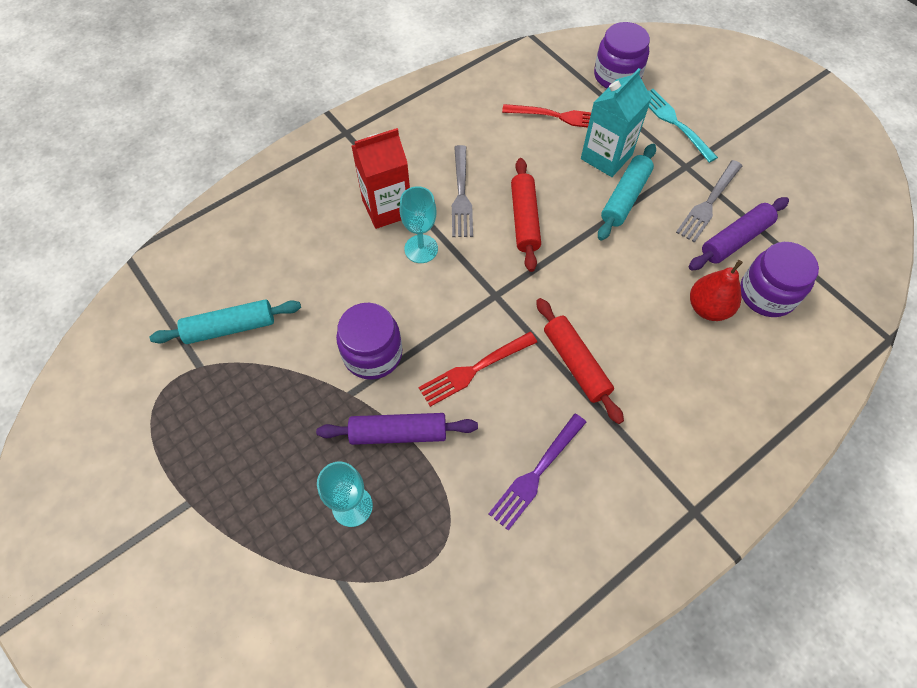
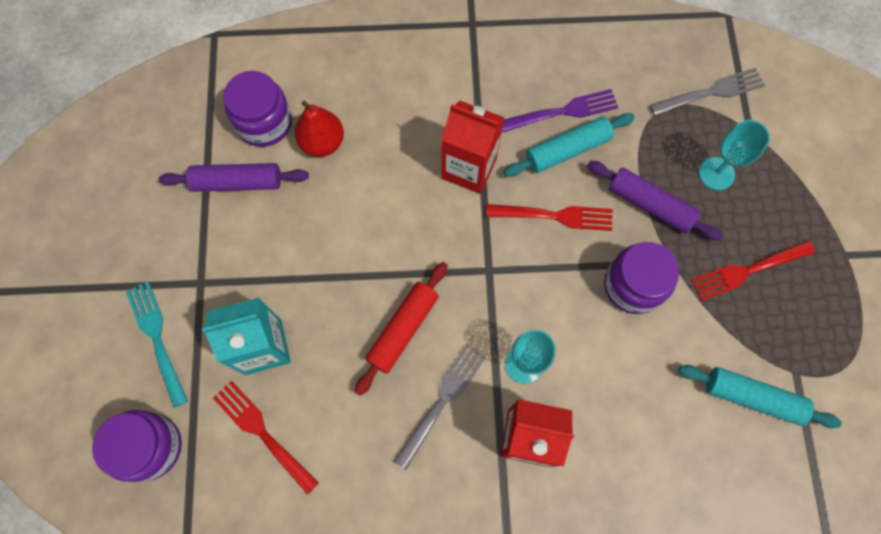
camera: 145 degrees left, 10 degrees up
red rolling pin [536,298,624,424] -> red carton [441,101,504,194]
turquoise rolling pin [598,144,656,241] -> turquoise rolling pin moved to [504,113,635,177]
turquoise fork [648,89,718,163] -> turquoise fork turned 150 degrees clockwise [126,281,188,408]
grey fork [676,160,742,243] -> grey fork moved to [650,68,765,116]
none -> red fork [691,240,815,301]

